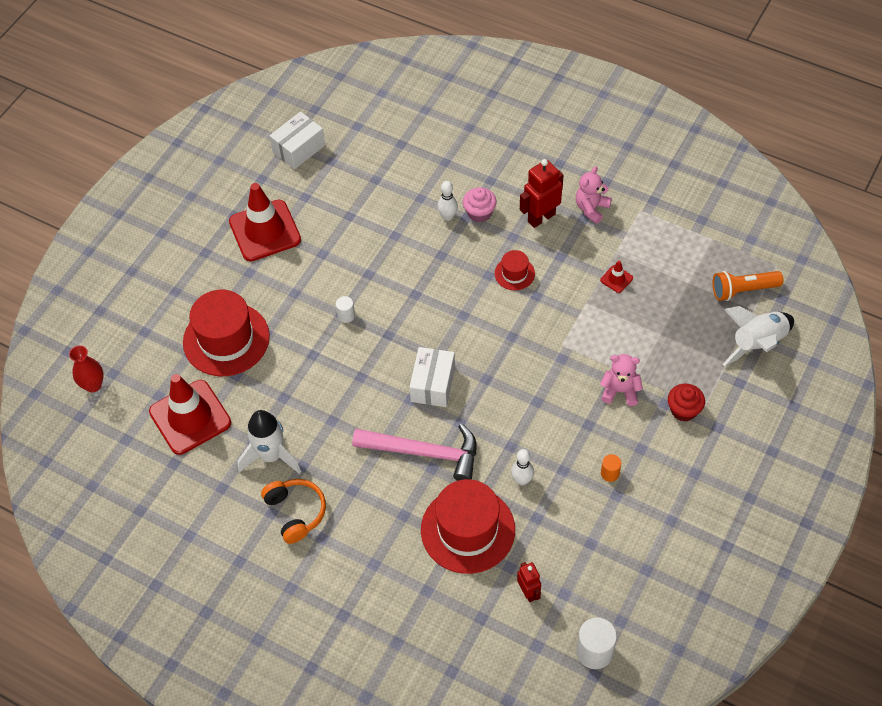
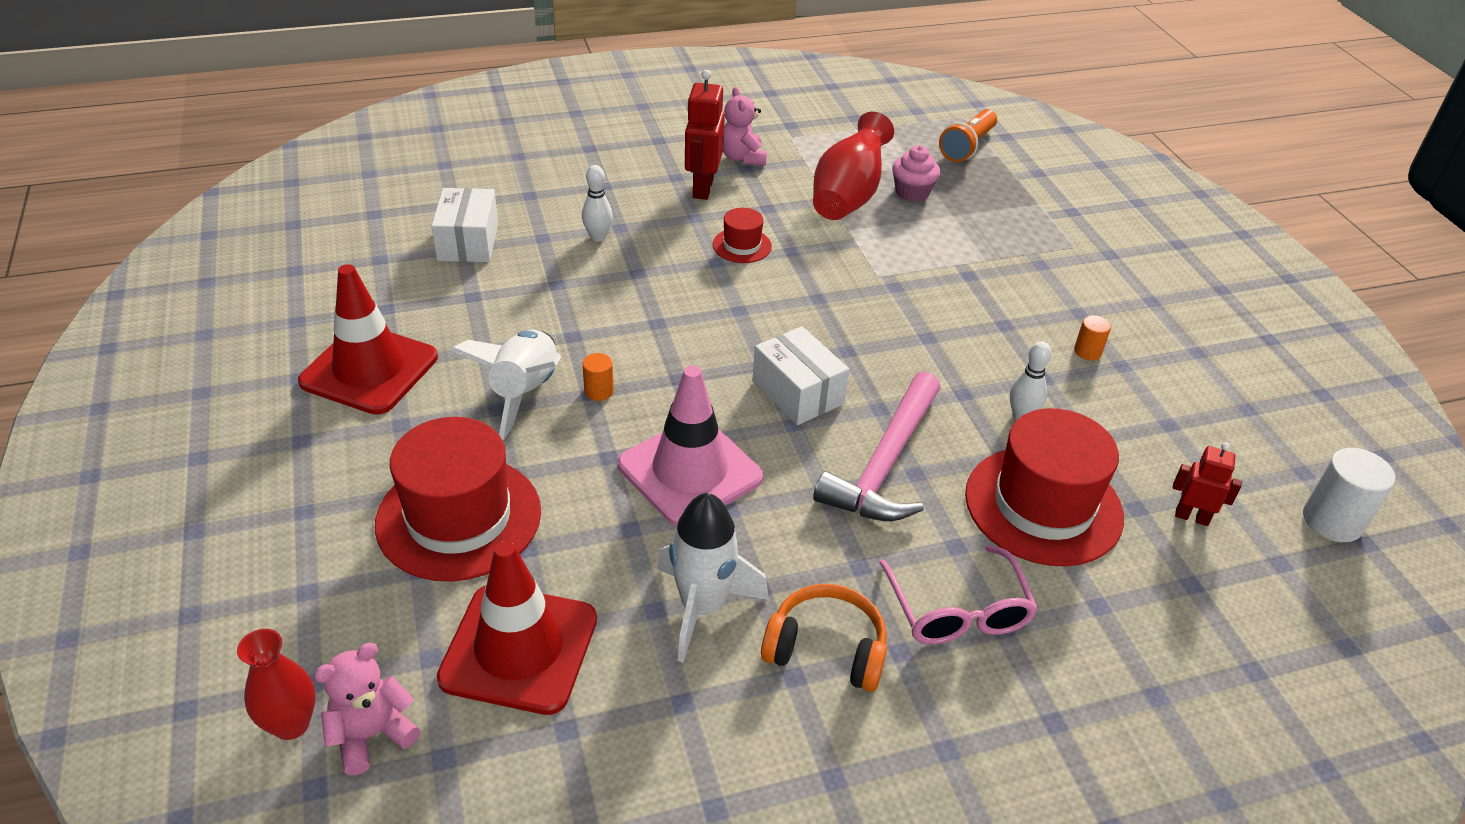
camera: 50 degrees left, 15 degrees down
white box [269,112,325,169] -> white box moved to [431,188,498,262]
white cylinder [336,296,355,323] -> orange cylinder [583,353,614,401]
pink hammer [352,424,476,481] -> pink hammer turned 150 degrees clockwise [813,371,941,521]
pink cupcake [463,187,497,223] -> pink cupcake moved to [892,146,940,202]
red traffic cone [600,260,633,293] -> red vase [813,112,894,220]
pink teddy bear [600,354,643,406] -> pink teddy bear moved to [314,643,420,775]
red cupcake [668,384,705,421] -> none
white rocket [723,306,794,366] -> white rocket moved to [451,330,561,441]
none -> pink traffic cone [618,365,763,526]
none -> pink glasses [880,545,1038,644]

